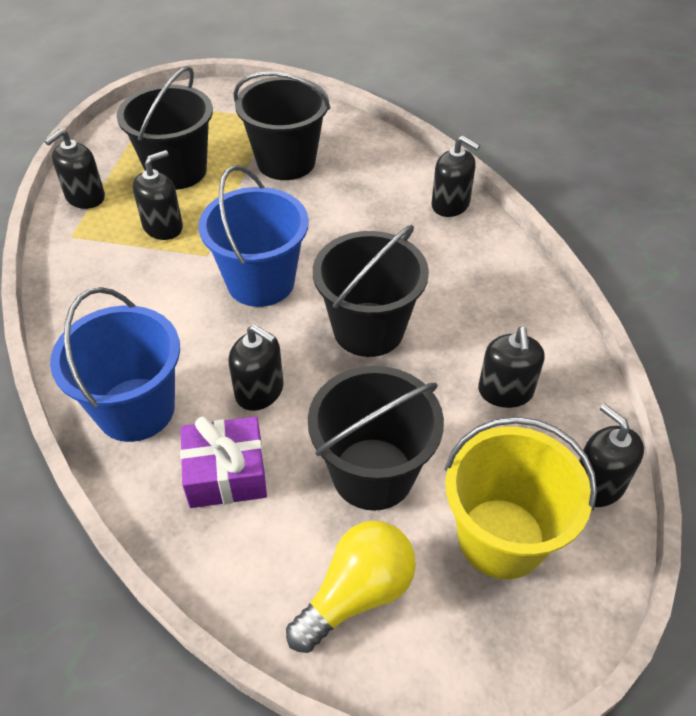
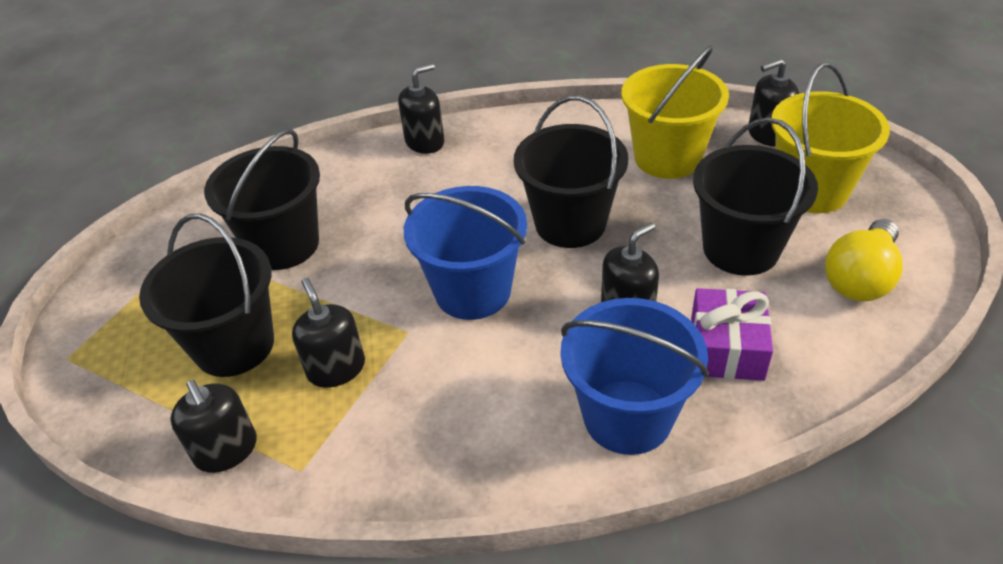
camera: 70 degrees left, 5 degrees down
yellow light bulb [286,520,416,653] -> yellow light bulb turned 120 degrees counterclockwise [825,219,903,302]
black soap dispenser [478,327,544,408] -> yellow bucket [621,45,729,179]

